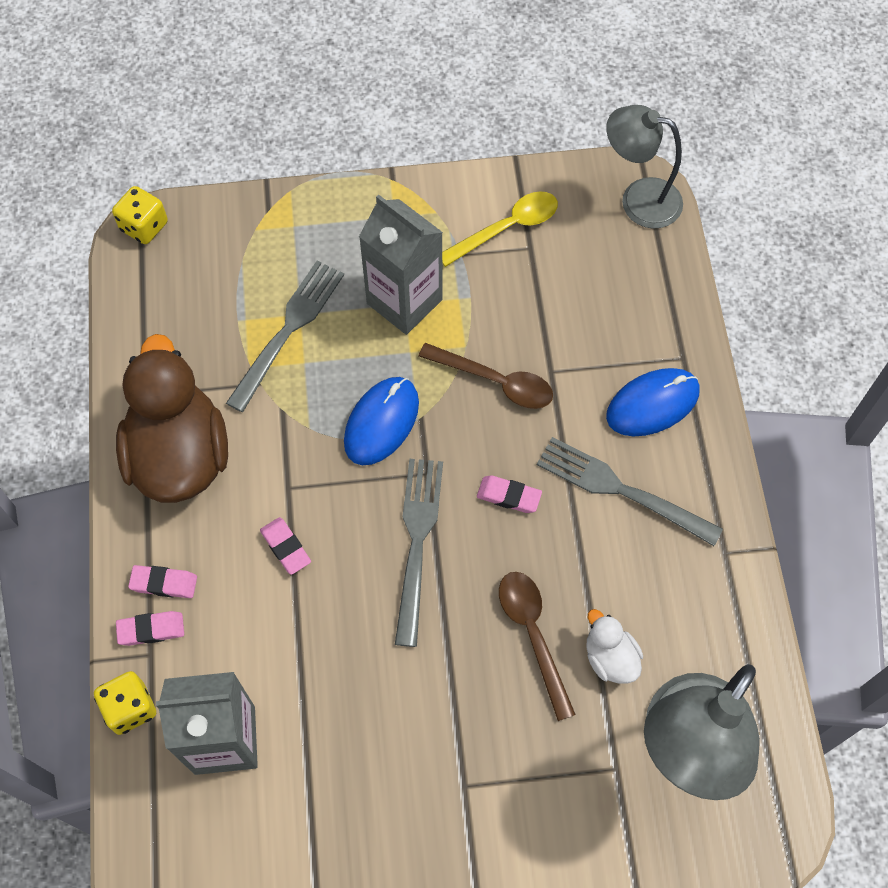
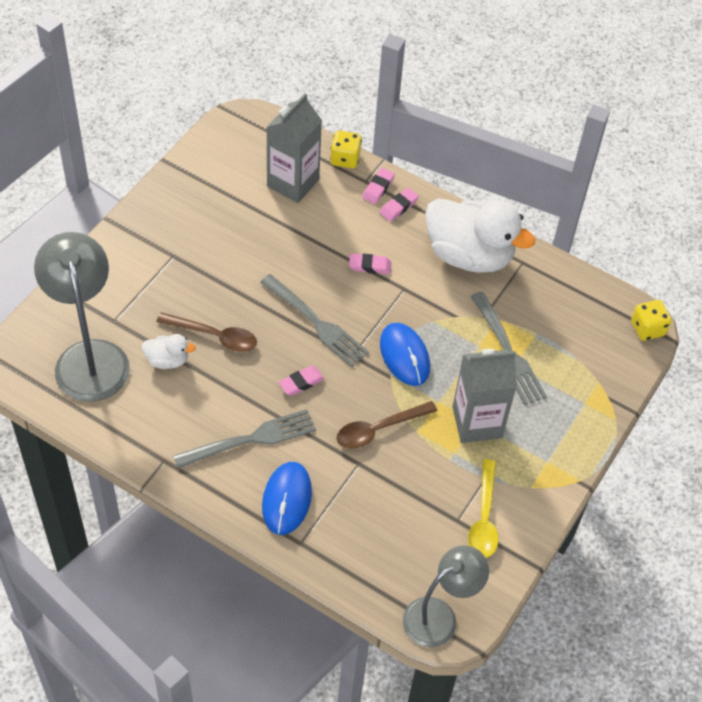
camera: 125 degrees right, 10 degrees down
brown duck [116,334,228,503] -> white duck [425,198,535,273]

